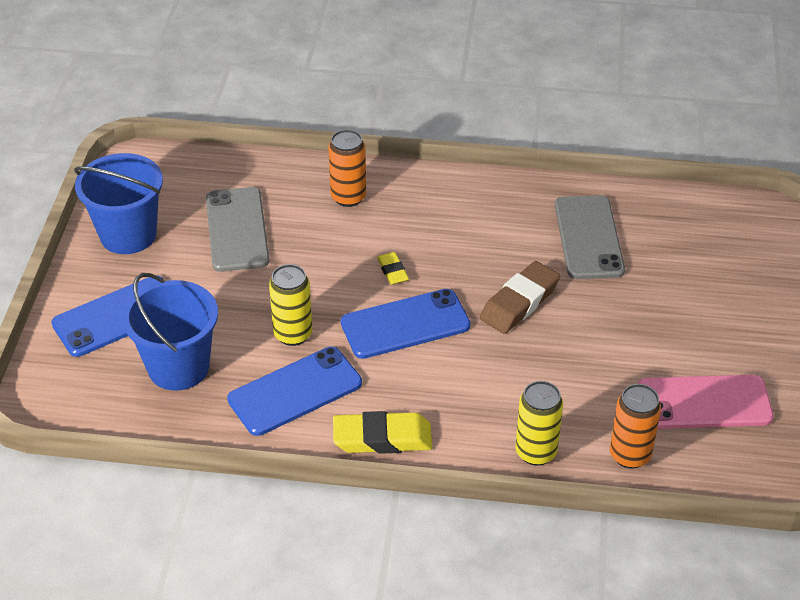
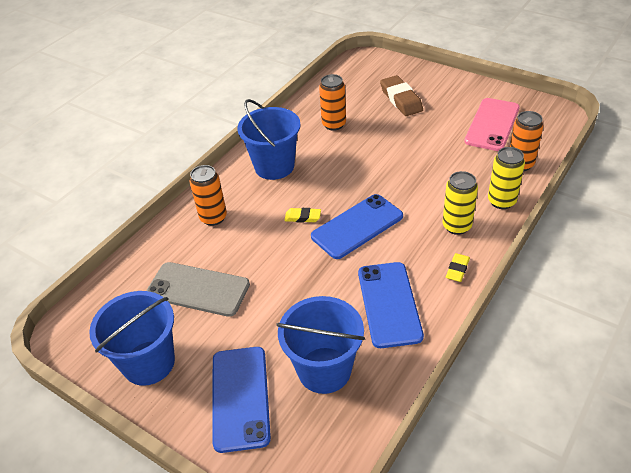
camera: 60 degrees left, 0 degrees up
yellow can [269,264,312,346] -> yellow can moved to [442,171,478,235]
yellow eraser [333,411,432,454] -> yellow eraser [446,253,470,282], size x0.54
blue phone [341,289,471,359] -> blue phone turned 45 degrees clockwise [311,194,403,259]
brown eraser [480,261,560,334] -> brown eraser moved to [380,75,423,116]
grey phone [555,195,625,279] -> orange can [319,74,346,131]
none -> blue bucket [237,99,301,180]

